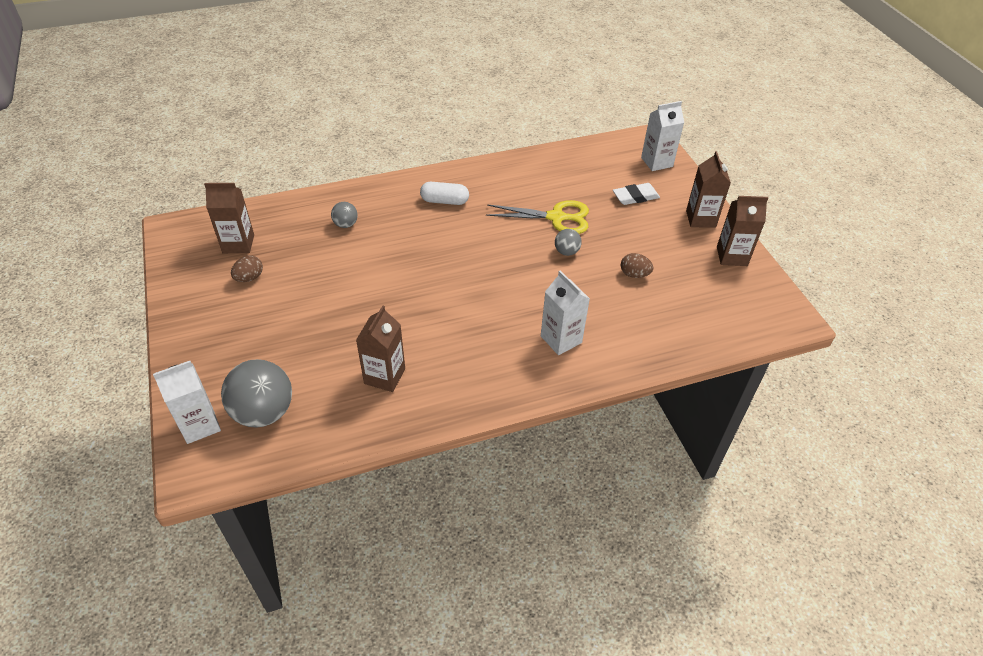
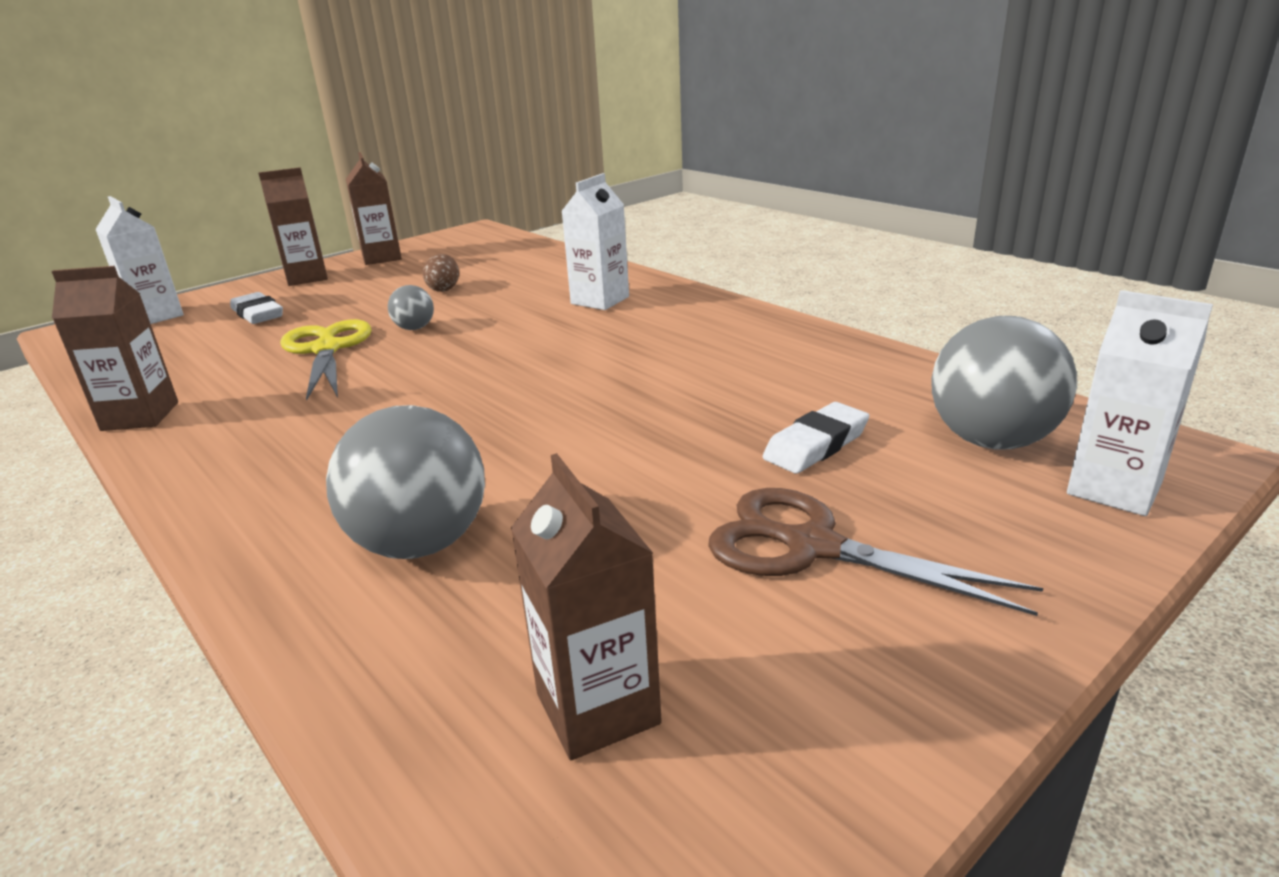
camera: 110 degrees left, 20 degrees down
brown egg [231,255,263,282] -> none
grey ball [331,202,358,228] -> grey ball [326,405,485,559], size x2.04
brown carton [356,305,405,392] -> brown carton moved to [51,266,178,431]
white capsule [420,182,469,205] -> none
none -> brown scissors [708,488,1043,616]
none -> white eraser [763,402,869,474]

